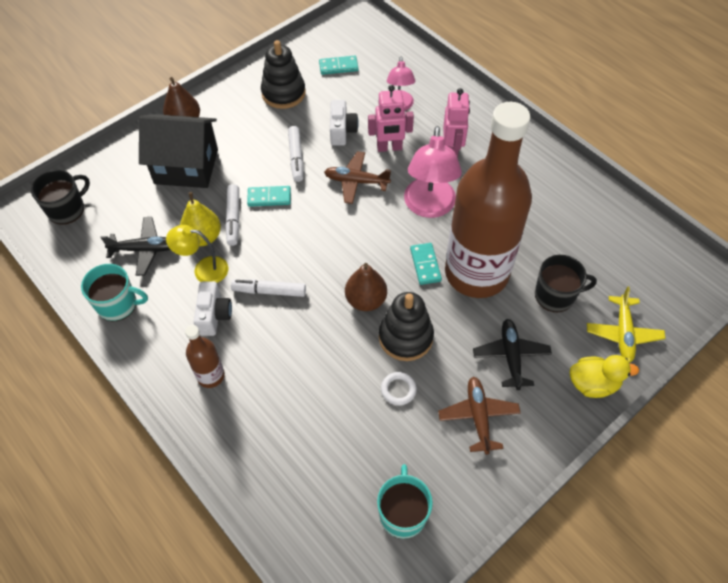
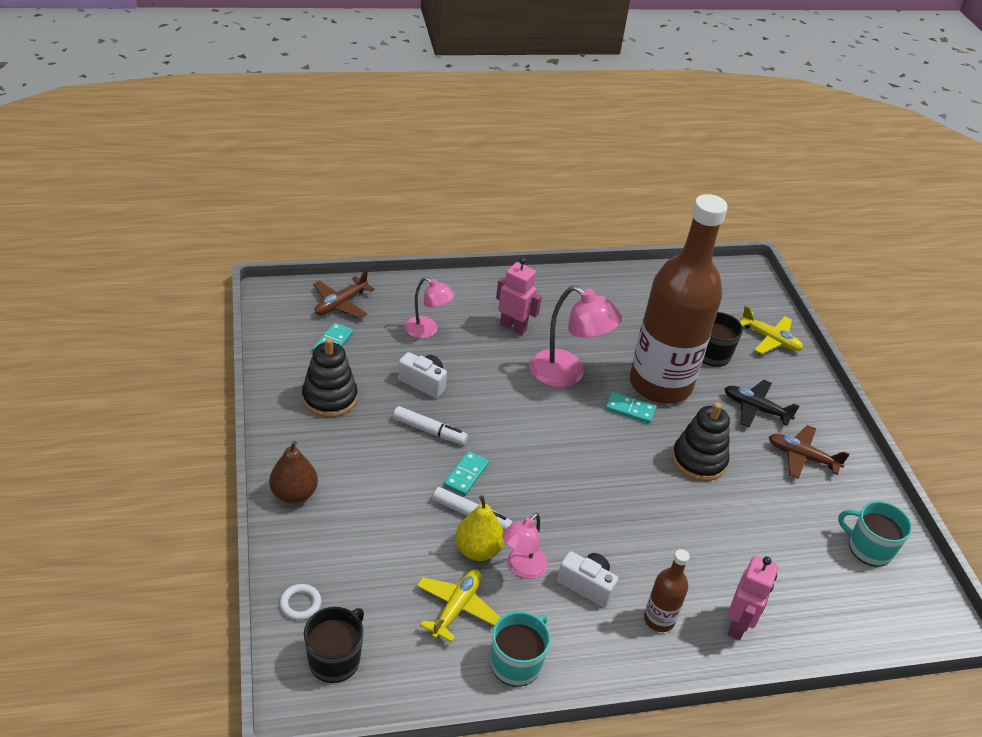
camera: 65 degrees left, 15 degrees down
black mug [31,170,90,225] -> black mug turned 45 degrees clockwise [304,607,364,683]
black plane [101,217,171,276] -> yellow plane [417,569,501,642]
black house [139,114,218,188] -> none
yellow lamp [166,225,229,283] -> pink lamp [502,513,548,579]
white marker [231,279,306,297] -> none
brown plane [324,151,391,204] -> brown plane moved to [313,270,375,318]
brown pear [345,263,387,311] -> none
pink robot [368,85,414,152] -> pink robot moved to [728,556,778,640]
white ring [381,372,417,405] -> white ring moved to [280,584,321,620]
yellow duck [570,355,639,398] -> none

